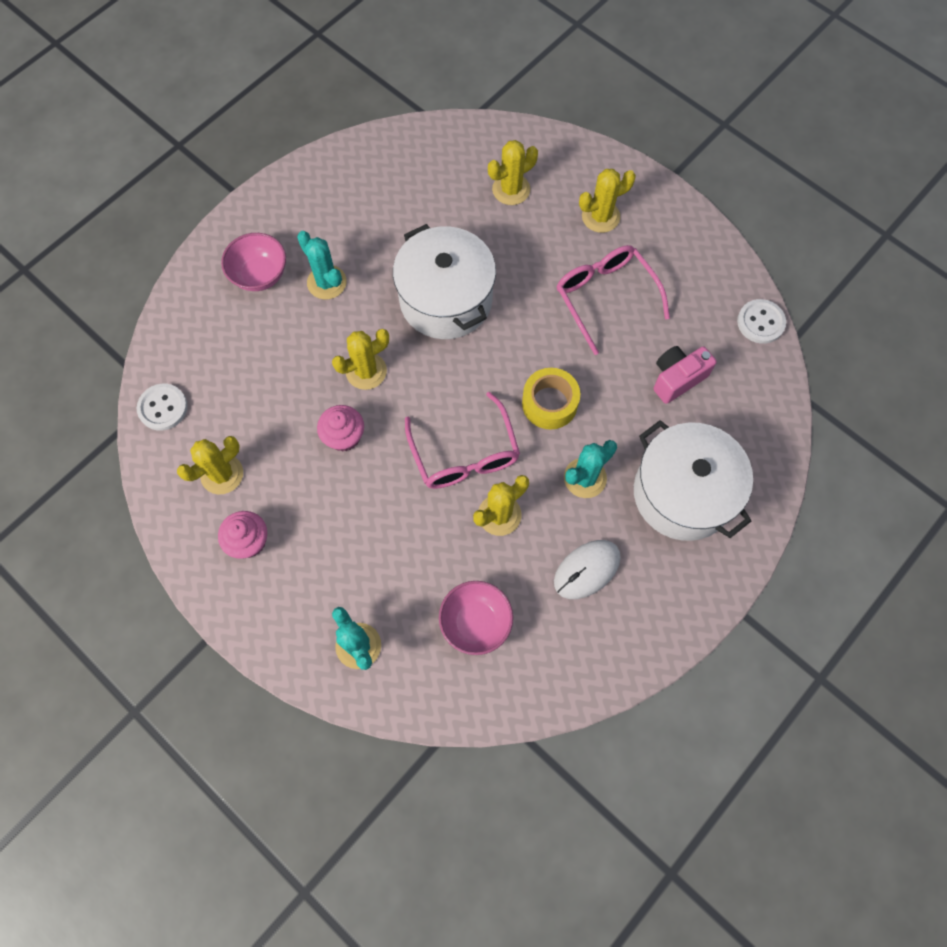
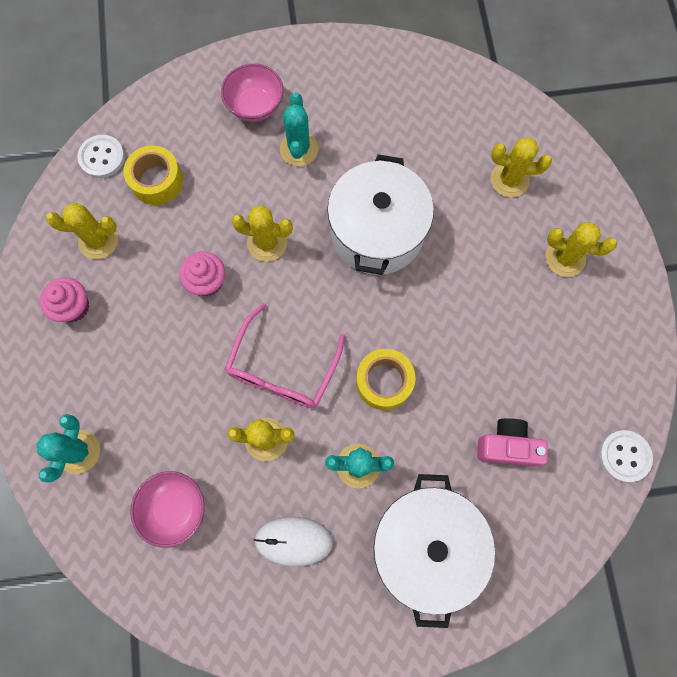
camera: 40 degrees right, 5 degrees up
pink glasses [556,245,670,355] -> none
none -> yellow tape [123,145,183,205]

